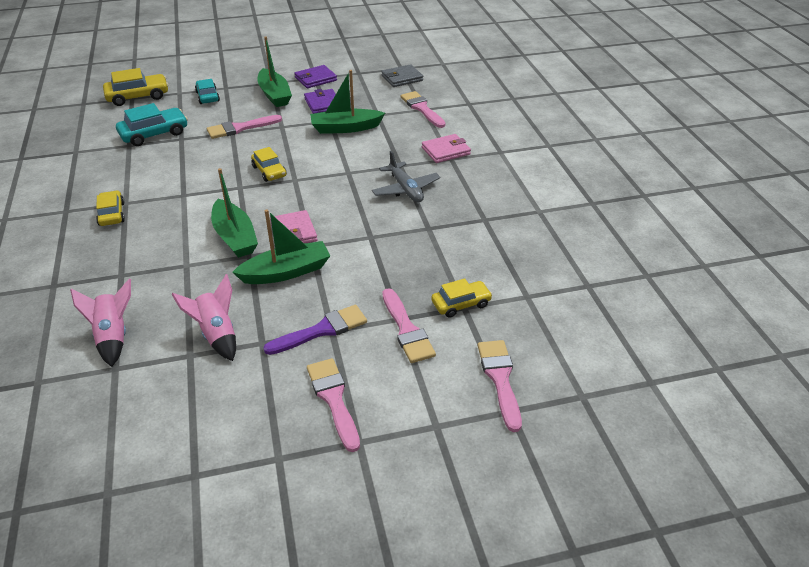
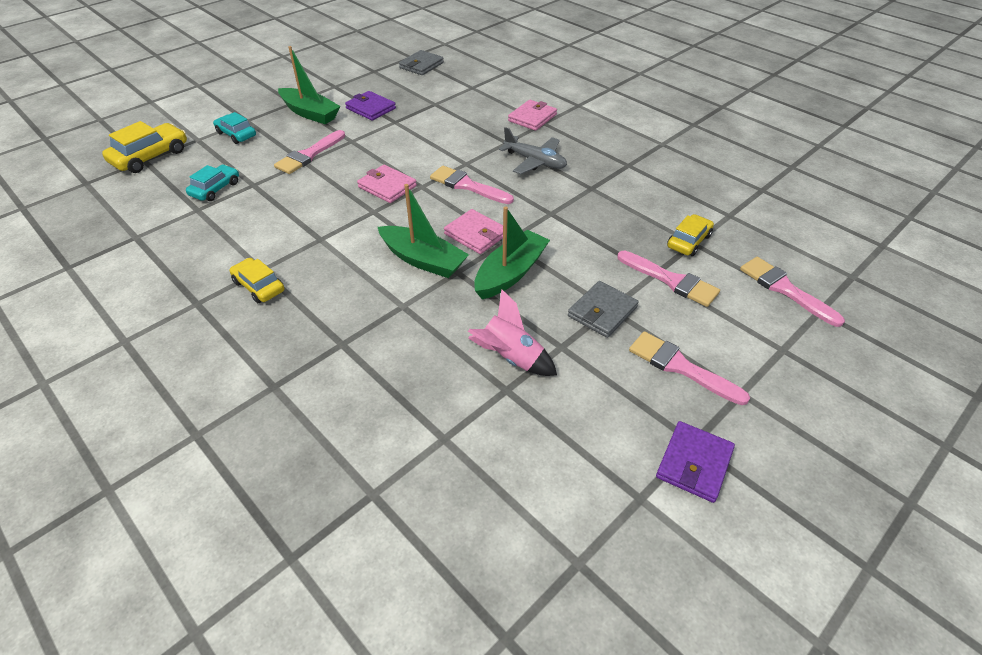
camera: 30 degrees left, 5 degrees up
pink rocket [70,279,131,367] -> none
turquoise car [116,103,188,146] -> turquoise car [186,165,239,201], size x0.66
yellow car [251,147,287,182] -> pink wallet [357,165,417,203]
purple brush [263,305,367,355] -> grey wallet [568,281,639,338]
purple wallet [294,65,337,88] -> purple wallet moved to [656,421,735,503]
green boat [310,70,385,134] -> none
pink brush [400,91,445,128] -> pink brush moved to [430,166,514,204]

